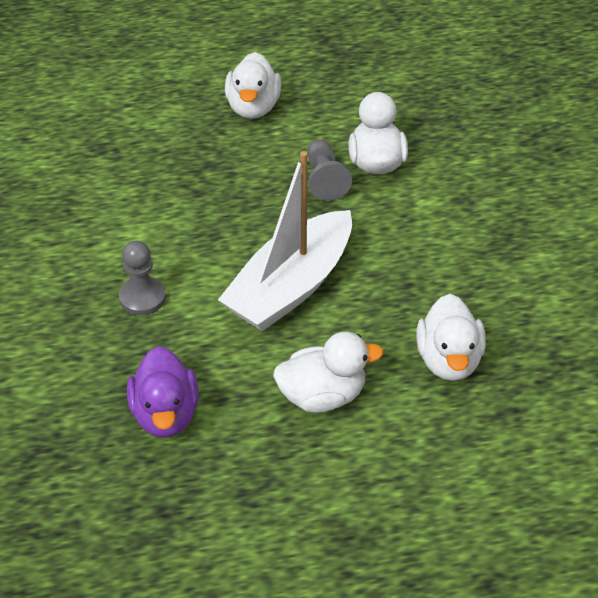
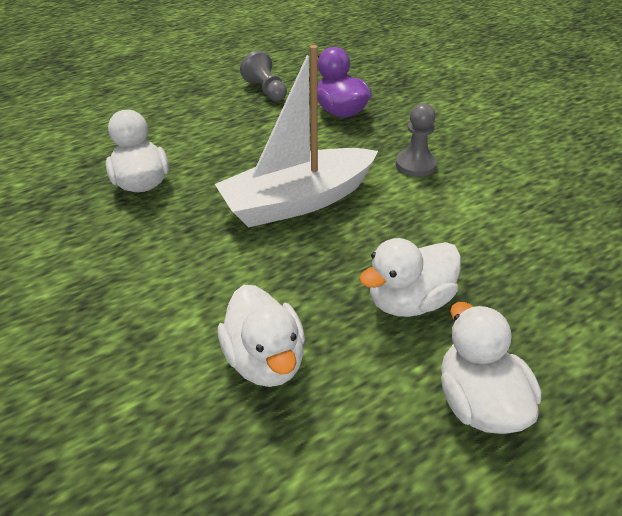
camera: 160 degrees right, 5 degrees down
white boat [218,151,352,331] -> white boat turned 135 degrees counterclockwise [215,45,378,227]
white duck [273,332,384,413] -> white duck moved to [359,238,461,317]
grey pawn [307,140,352,201] -> grey pawn moved to [240,50,287,101]

